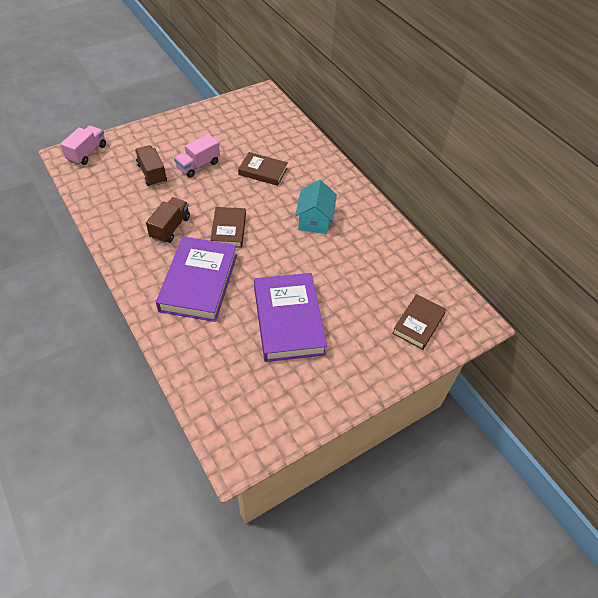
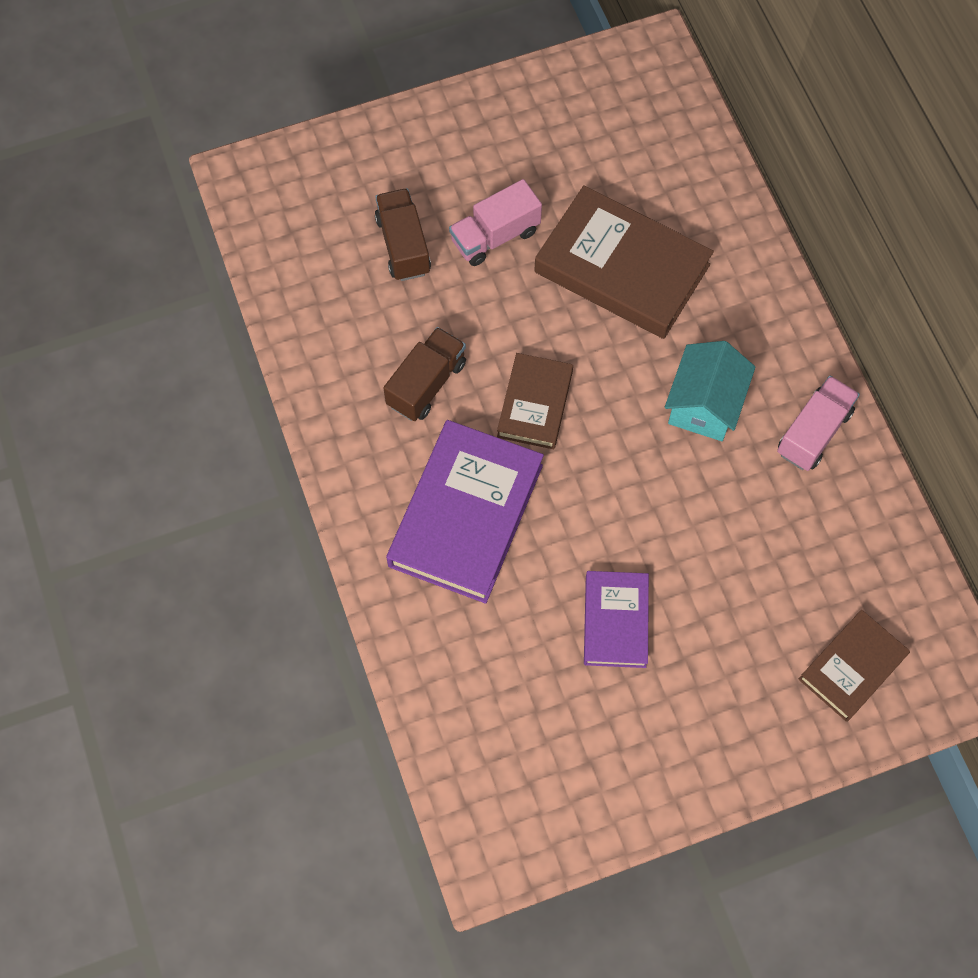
camera: 15 degrees right, 15 degrees up
pink truck [60,125,106,165] -> pink truck moved to [777,376,860,471]
brown book [238,152,288,186] -> brown book [534,185,714,339], size x1.74
purple book [254,273,327,362] -> purple book [584,571,649,668], size x0.57

